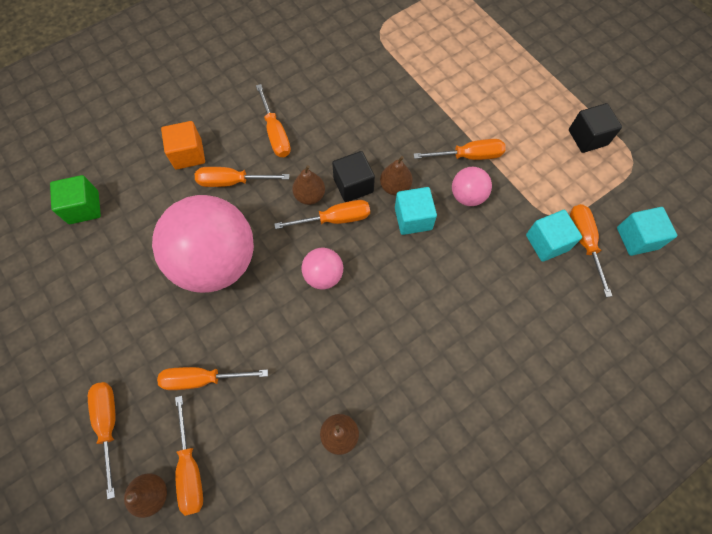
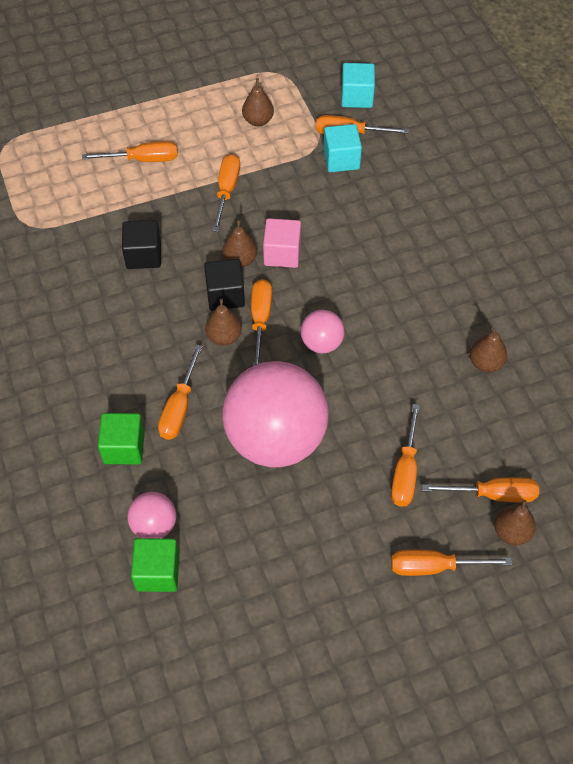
camera: 75 degrees left, 10 degrees down
orange cube [161,121,205,170] -> green cube [98,413,145,464]
orange screwdriver [256,84,291,157] -> orange screwdriver moved to [82,141,178,162]
turquoise cube [395,187,437,235] -> pink cube [263,218,301,268]
pink ball [452,167,492,206] -> pink ball moved to [127,492,176,538]
black cube [569,103,622,153] -> black cube moved to [122,220,161,269]
none -> brown pear [242,78,274,126]

